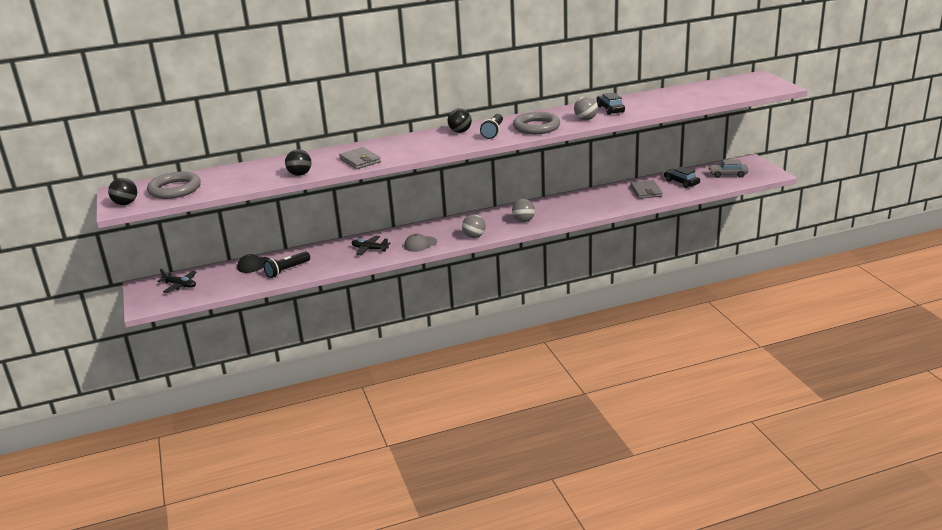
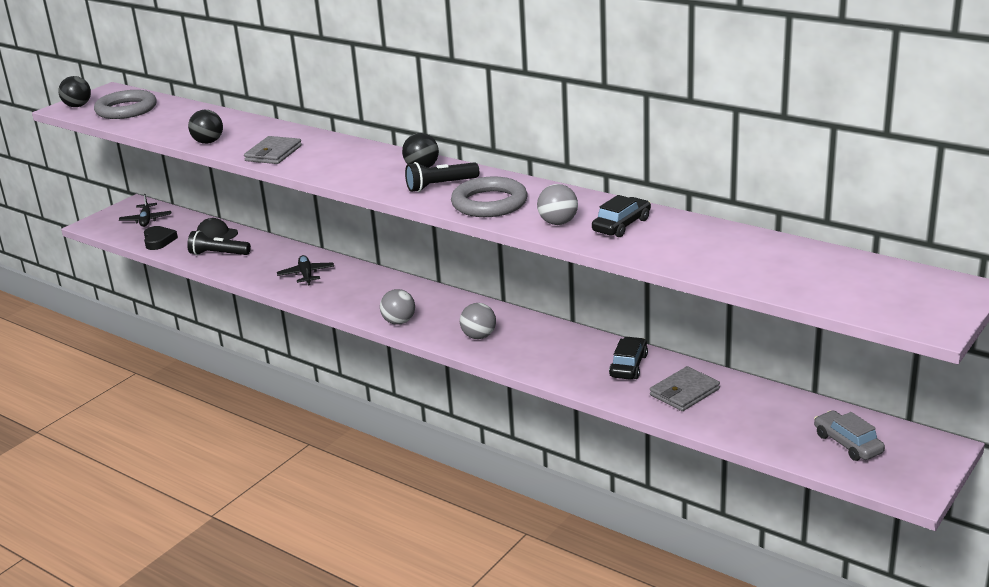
camera: 55 degrees right, 0 degrees up
grey cap [404,234,437,252] -> none
black car [664,166,700,188] -> black car moved to [609,337,648,380]
none -> black heart [144,226,178,250]

